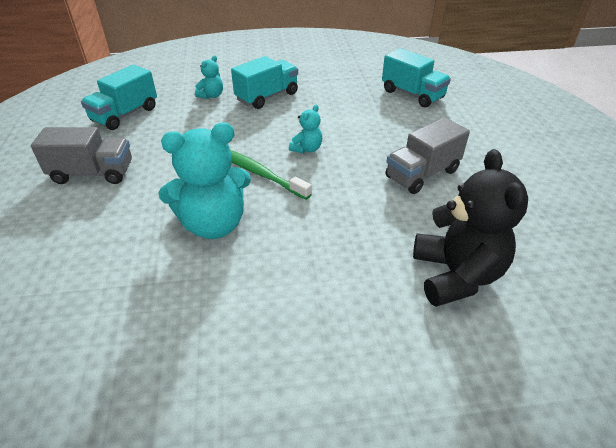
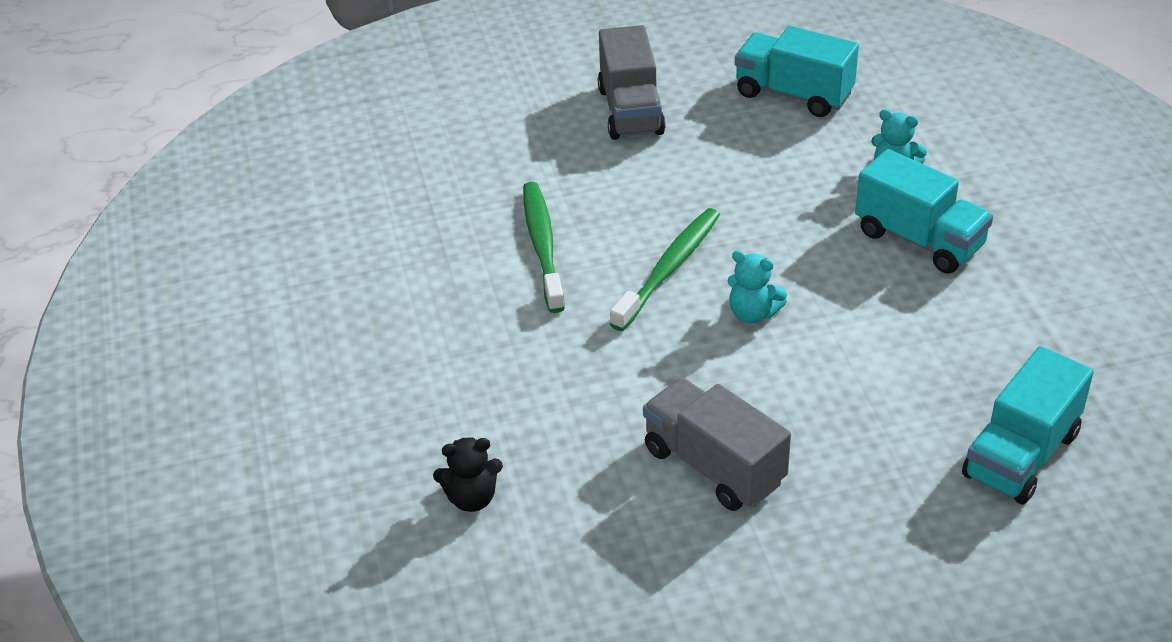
camera: 85 degrees right, 0 degrees up
turquoise teddy bear [158,122,251,239] -> green toothbrush [523,182,565,313]
black teddy bear [413,149,528,307] -> black teddy bear [433,437,503,512], size x0.48

